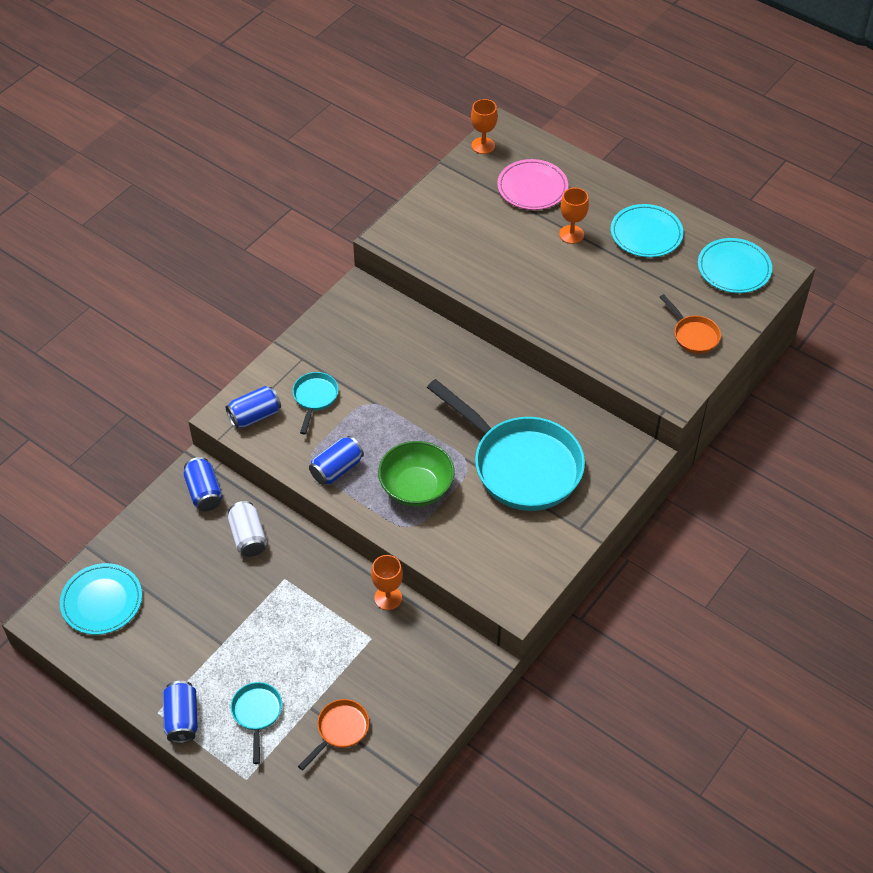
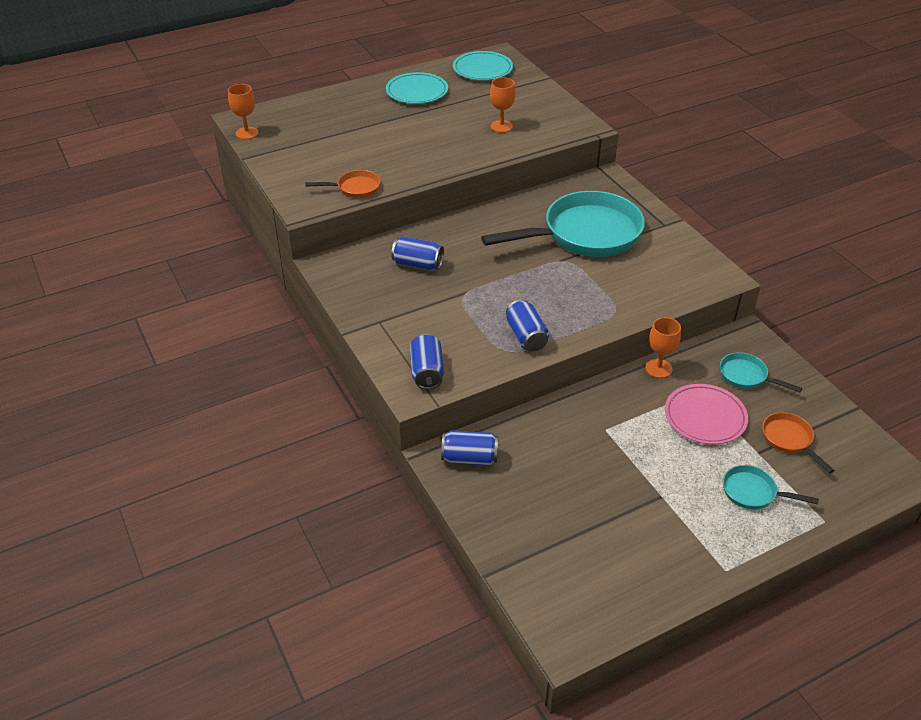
camera: 65 degrees left, 10 degrees down
turquoise plate [60,563,142,635] -> none
blue can [163,681,198,743] -> blue can moved to [391,236,444,271]
white can [228,501,267,557] -> none
turquoise pan [292,372,339,434] -> turquoise pan moved to [720,352,802,392]
green bowl [378,441,455,507] -> none
pink plate [497,159,568,210] -> pink plate moved to [665,384,748,445]
orange goblet [559,188,589,244] -> orange goblet moved to [490,77,516,133]
orange pan [660,294,721,354] -> orange pan moved to [305,170,381,198]

